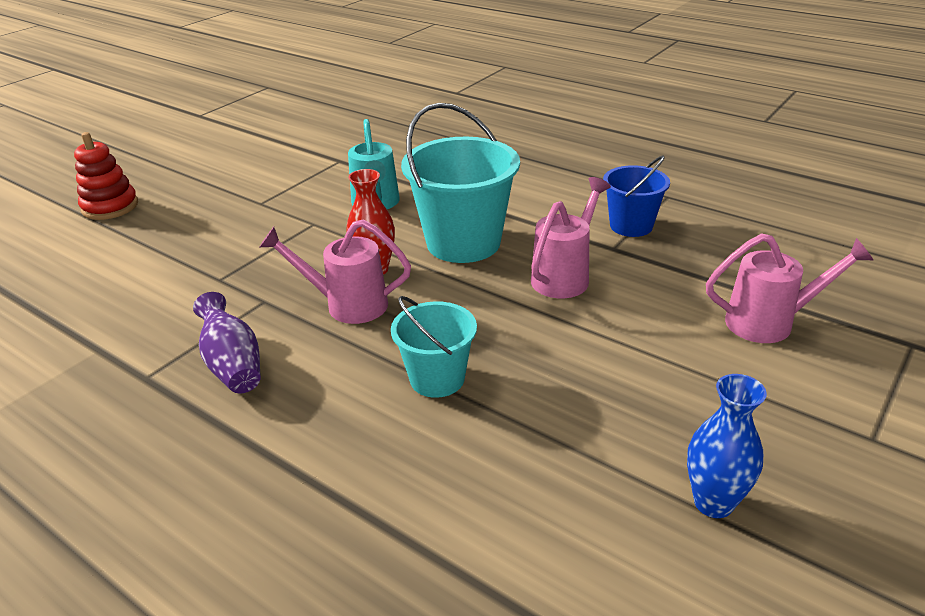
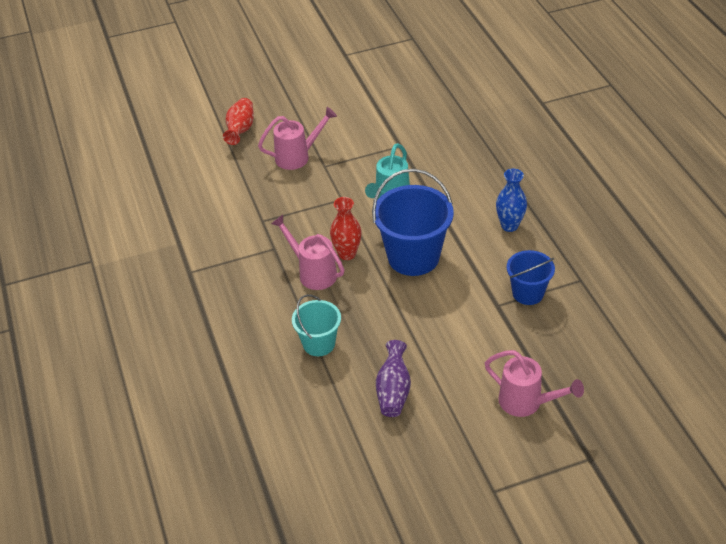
camera: 35 degrees right, 10 degrees up
red stacking toy [74,132,138,220] -> red vase [223,98,254,145]
purple vase [193,292,261,393] -> purple vase moved to [376,340,411,417]
turquoise bucket [401,103,520,263] -> blue bucket [372,169,454,276]
pink watering can [531,177,611,298] -> pink watering can moved to [258,107,337,170]
blue vase [687,374,767,518] -> blue vase moved to [496,169,527,232]

